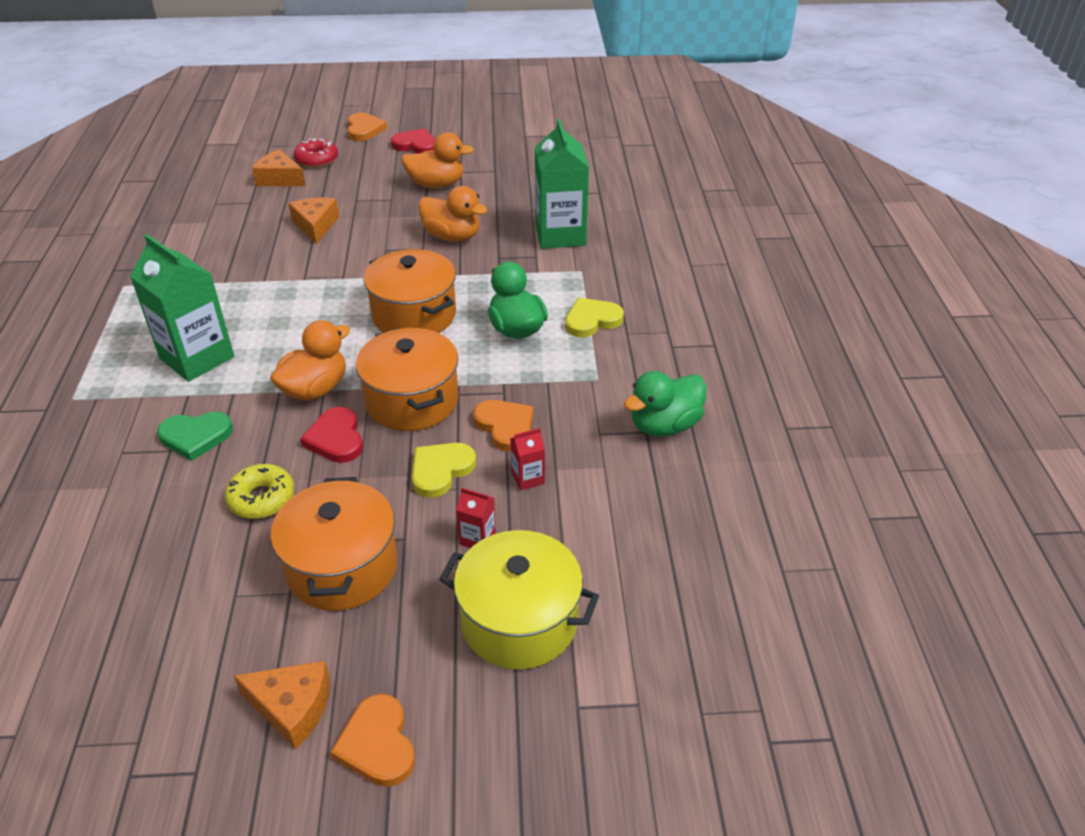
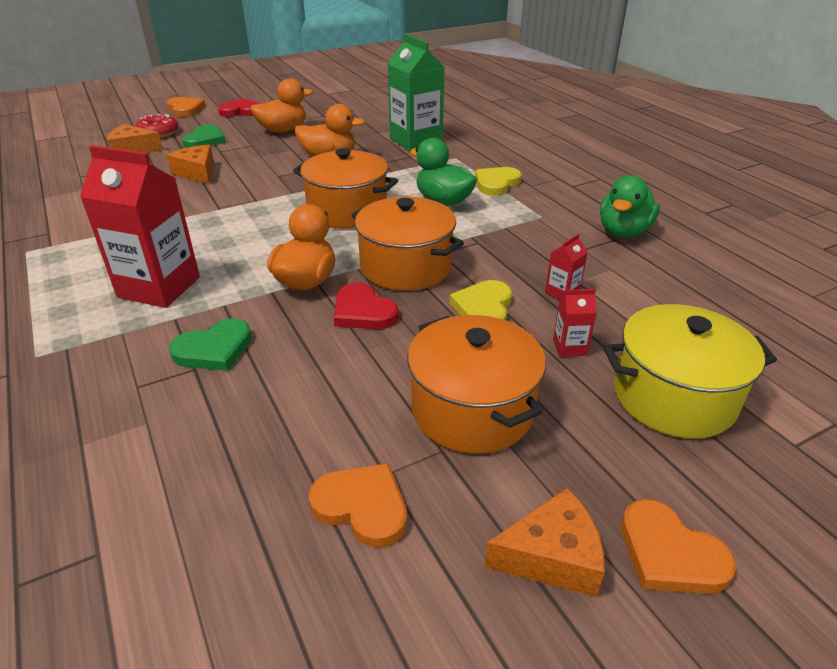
camera: 25 degrees left, 5 degrees down
green carton [130,234,234,382] -> red carton [80,145,200,308]
yellow donut [225,464,295,519] -> none
orange heart [473,400,533,452] -> orange heart moved to [309,463,407,548]
none -> green heart [182,124,226,148]

